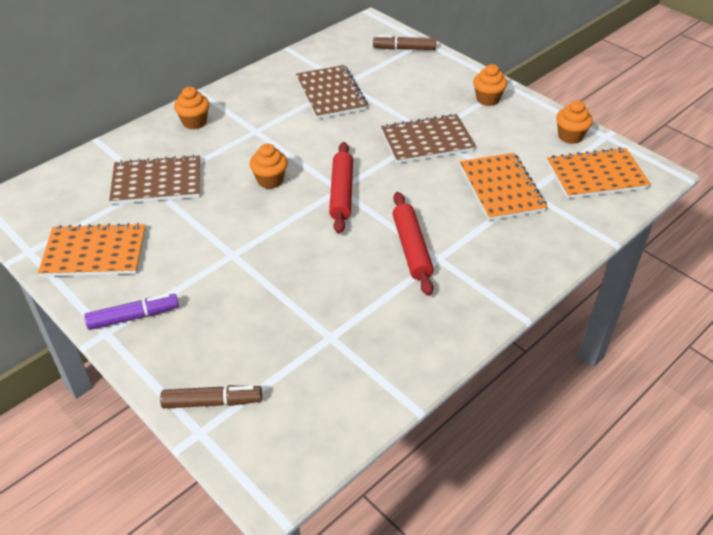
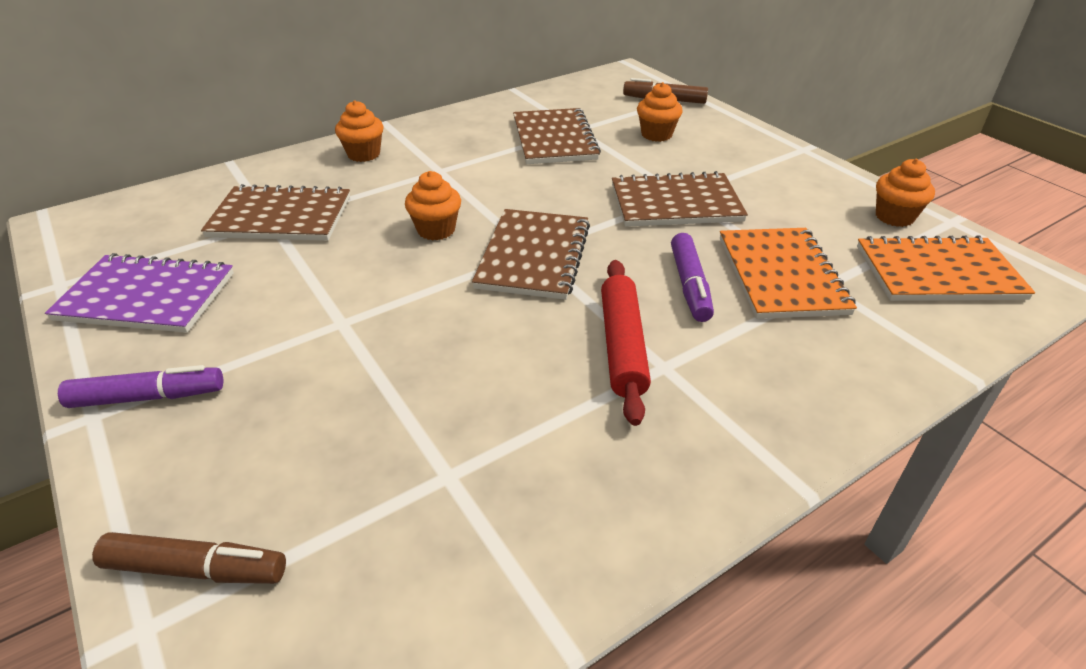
camera: 10 degrees right, 5 degrees down
orange notebook [38,223,146,277] -> purple notebook [45,253,234,333]
red rolling pin [329,142,353,234] -> brown notebook [472,209,590,300]
orange cupcake [473,64,507,106] -> orange cupcake moved to [637,82,683,142]
none -> purple marker [671,233,714,322]

